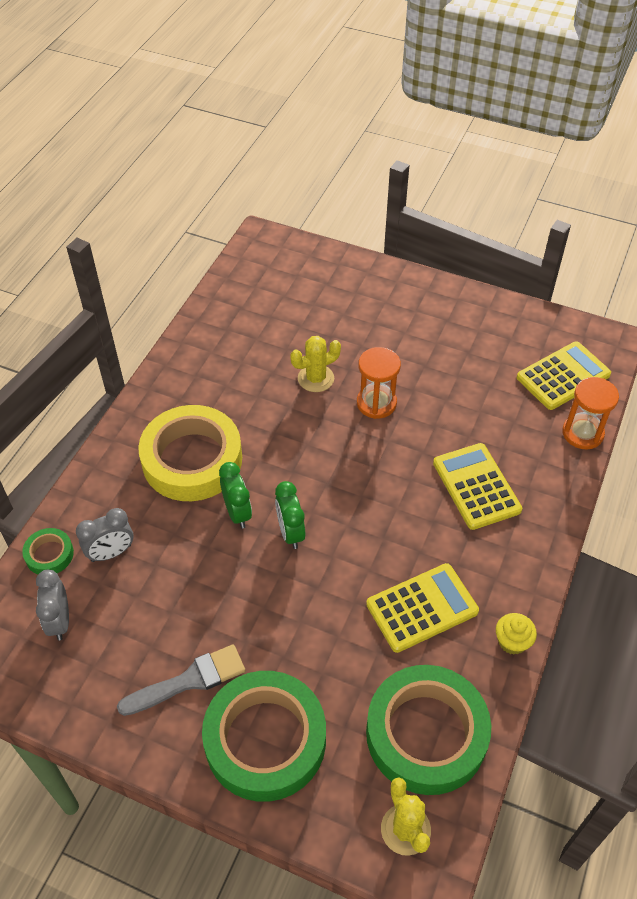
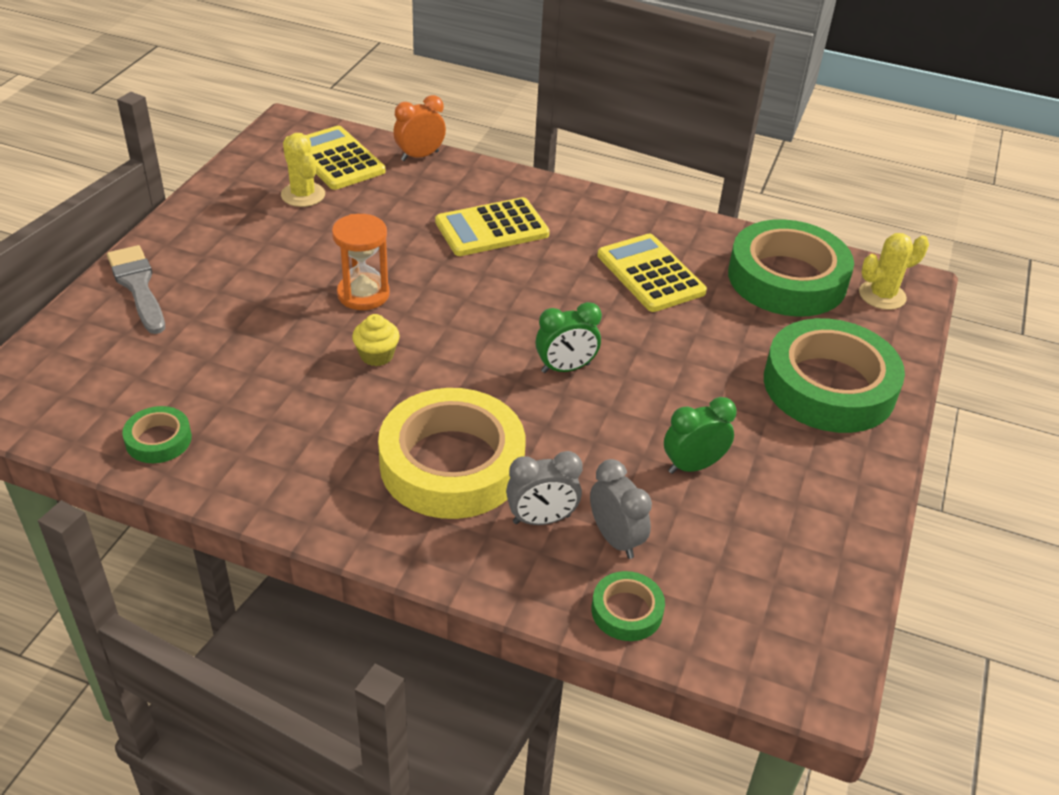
camera: 95 degrees left, 10 degrees down
grey clock [36,570,69,641] -> grey clock moved to [506,451,583,525]
grey brush [117,644,245,716] -> grey brush moved to [107,245,165,334]
green clock [219,462,252,528] -> green clock moved to [664,397,737,474]
yellow cactus [290,336,341,392] -> yellow cactus moved to [281,133,325,207]
yellow cupcake [496,613,537,655] -> yellow cupcake moved to [352,314,400,366]
orange hourglass [562,377,619,450] -> orange clock [393,95,446,161]
none -> green tape [122,406,192,463]

